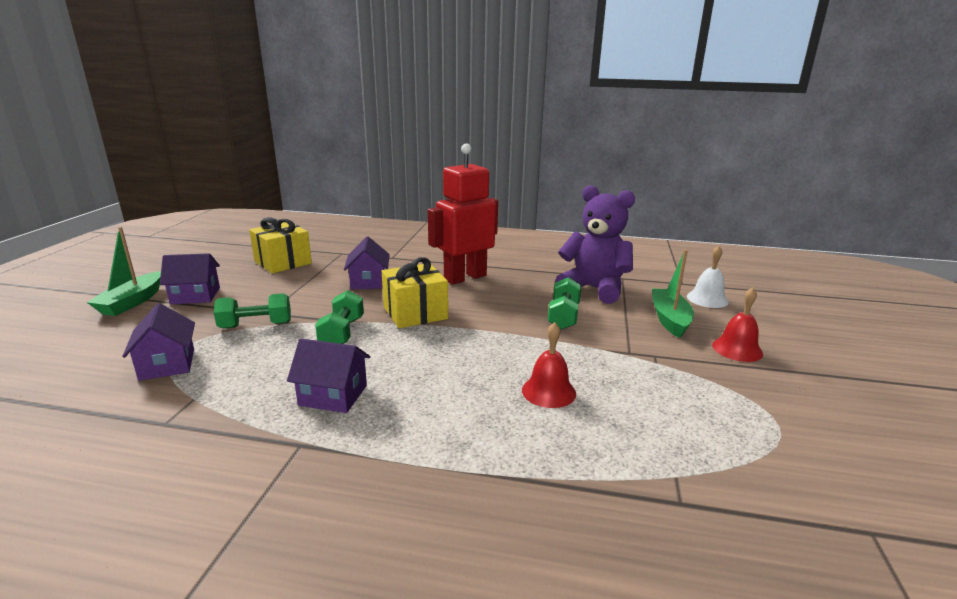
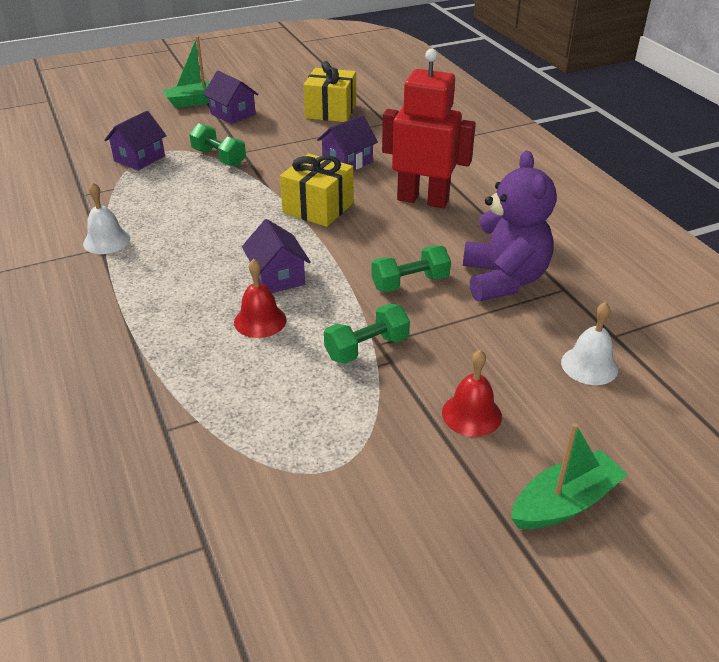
camera: 55 degrees right, 15 degrees up
purple house [287,339,370,413] -> purple house moved to [242,219,311,293]
green dumbbell [315,290,364,344] -> green dumbbell moved to [324,304,410,364]
green boat [652,249,694,338] -> green boat moved to [511,423,628,529]
none -> white bell [83,182,130,254]

